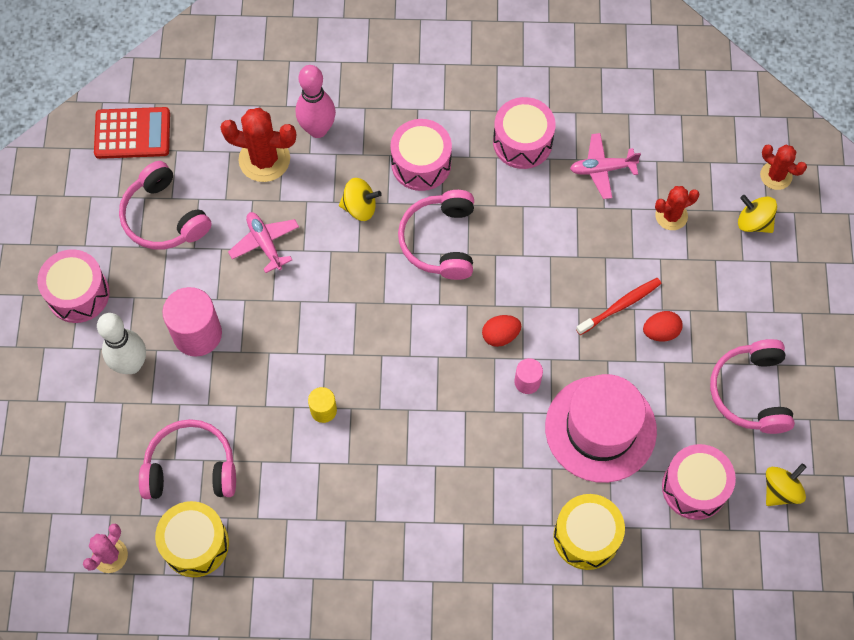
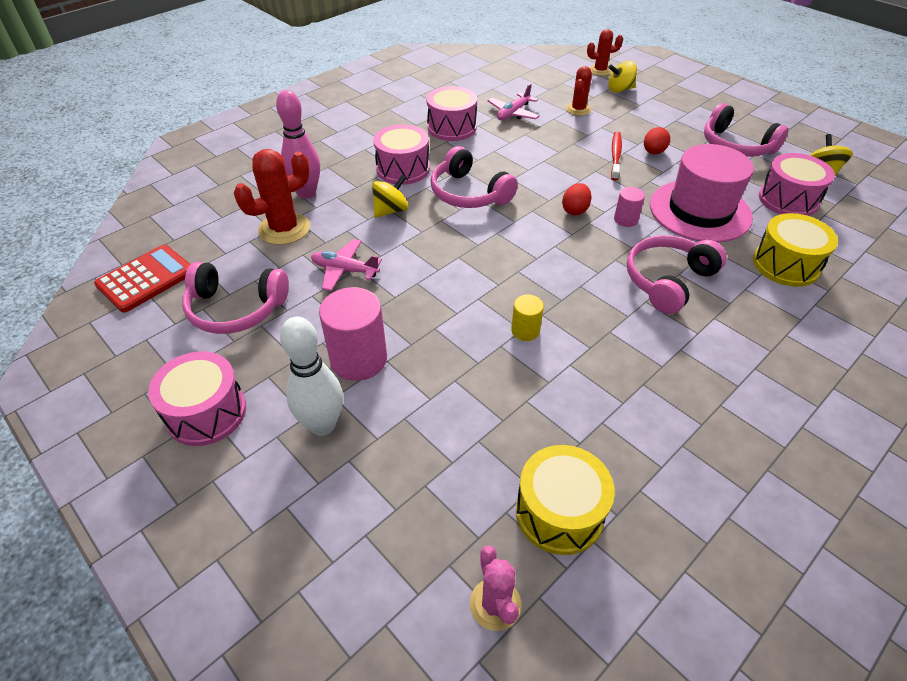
camera: 45 degrees left, 20 degrees down
pink headphones [139,419,236,499] -> pink headphones moved to [627,235,726,314]

